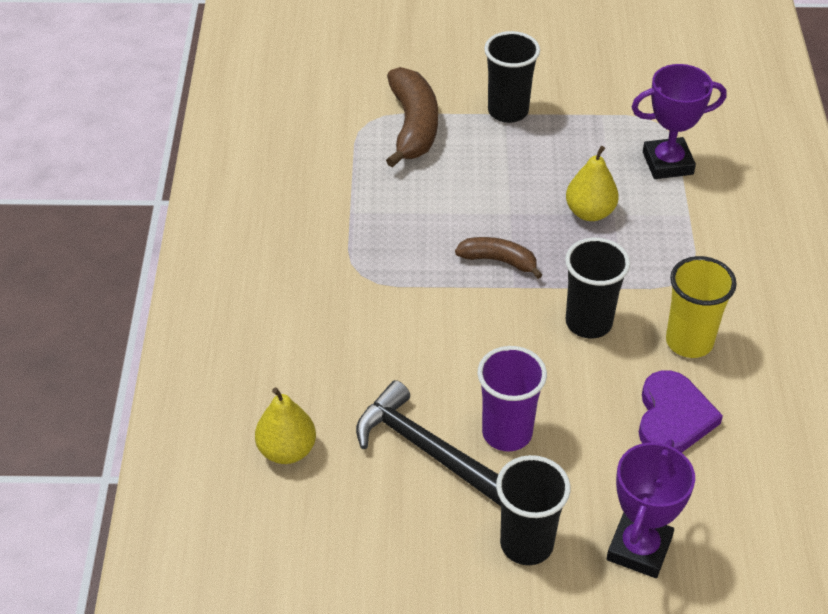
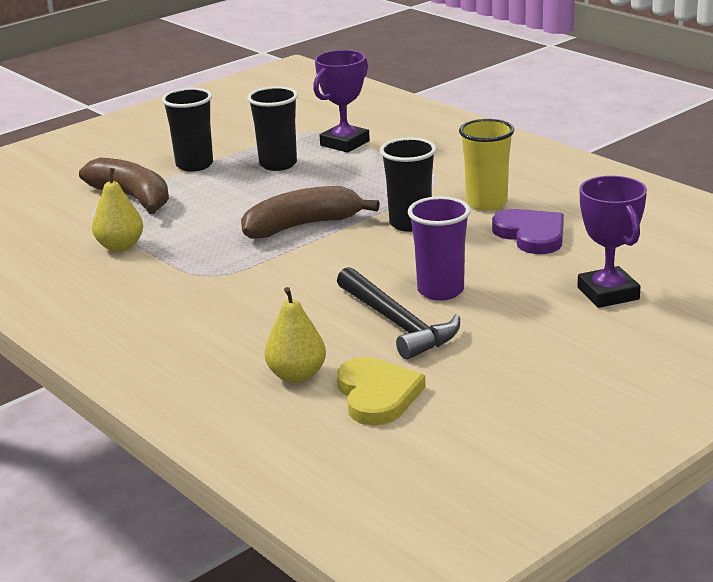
camera: 40 degrees left, 20 degrees down
black hammer [356,380,501,506] -> black hammer turned 120 degrees counterclockwise [337,267,460,360]
brown banana [455,237,542,279] -> brown banana [241,186,380,239], size x1.69
black cup [496,455,570,565] -> black cup moved to [247,86,298,171]
yellow pear [566,146,619,221] -> yellow pear moved to [92,168,143,252]
none -> yellow heart [337,357,426,425]

